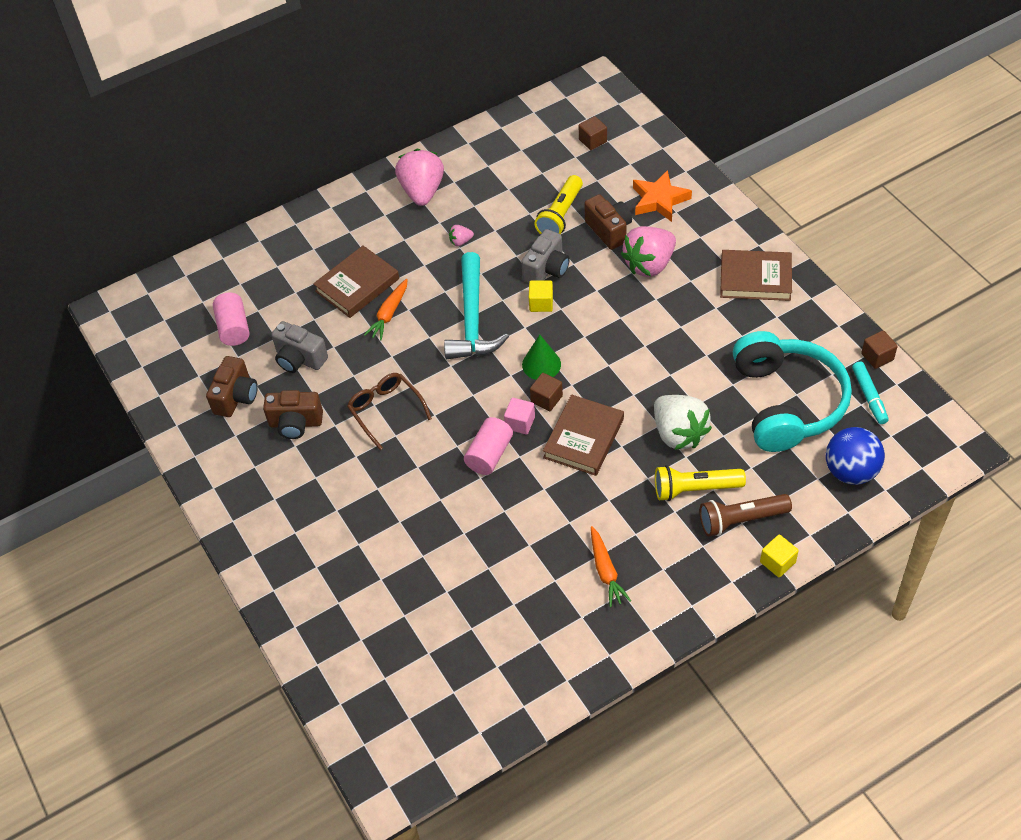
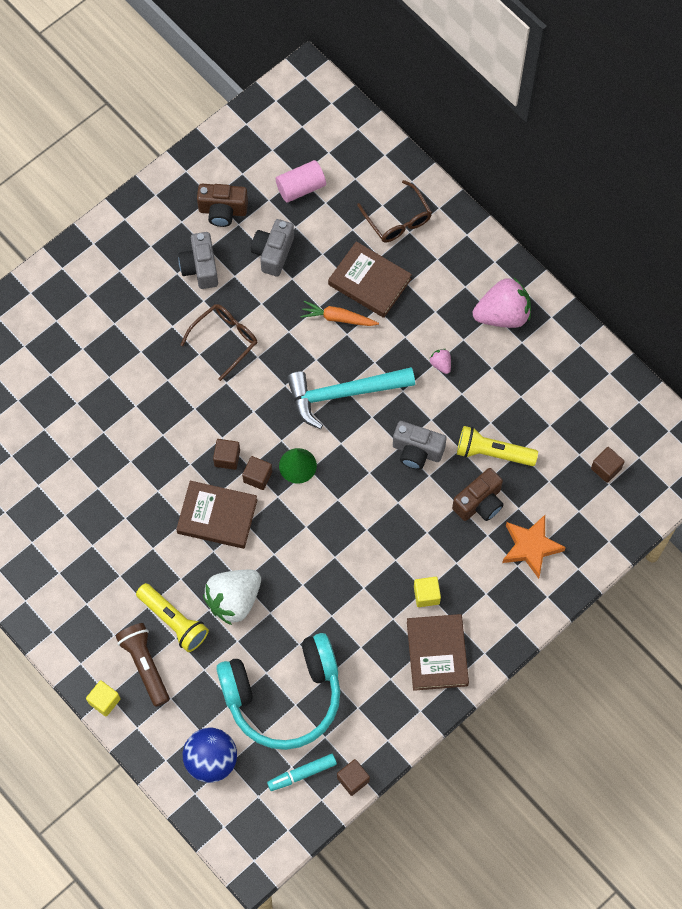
camera: 75 degrees right, 15 degrees up
brown camera [263,390,323,439] -> grey camera [178,232,218,289]
pink cylinder [464,417,513,475] -> none
pink cube [504,398,535,435] -> brown cube [213,439,240,470]
yellow cube [529,281,553,312] -> yellow cube moved to [414,577,441,607]
orange carrot [591,526,631,607] -> none
pink strawberry [621,226,676,277] -> none
yellow flashlight [655,465,746,501] -> yellow flashlight turned 150 degrees clockwise [136,583,209,652]
none -> brown glasses [357,180,432,243]

